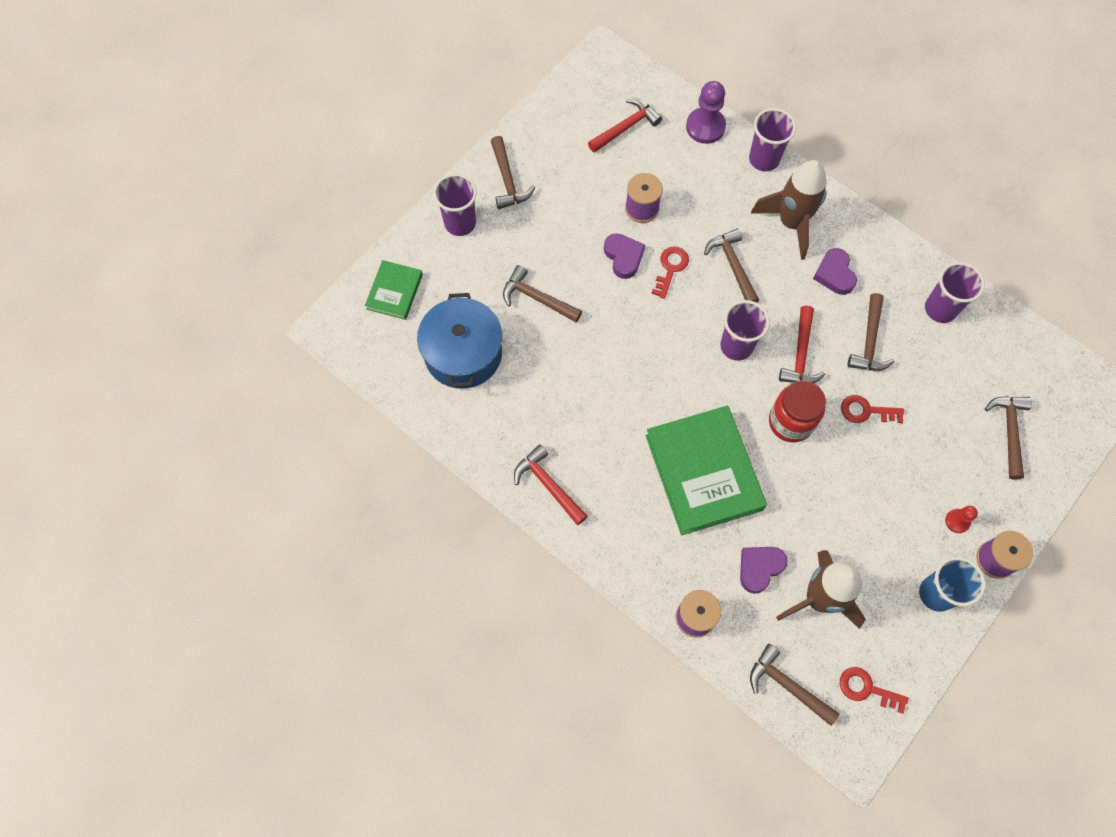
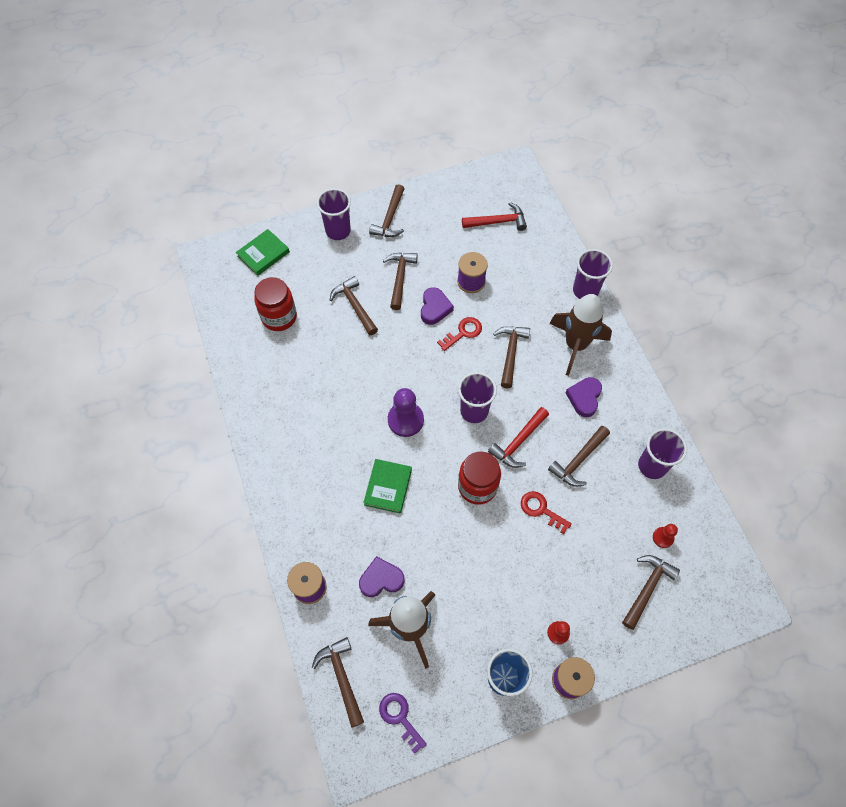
camera: 30 degrees right, 5 degrees down
blue pot [417,293,502,389] -> red jar [254,277,297,331]
red hammer [514,444,588,525] -> none
green book [646,406,767,535] -> green book [363,459,412,514], size x0.52
purple pawn [686,81,726,144] -> purple pawn moved to [388,388,424,437]
red key [840,667,909,714] -> purple key [379,693,427,754]
none -> brown hammer [383,253,418,310]
none -> red pawn [653,524,678,548]

